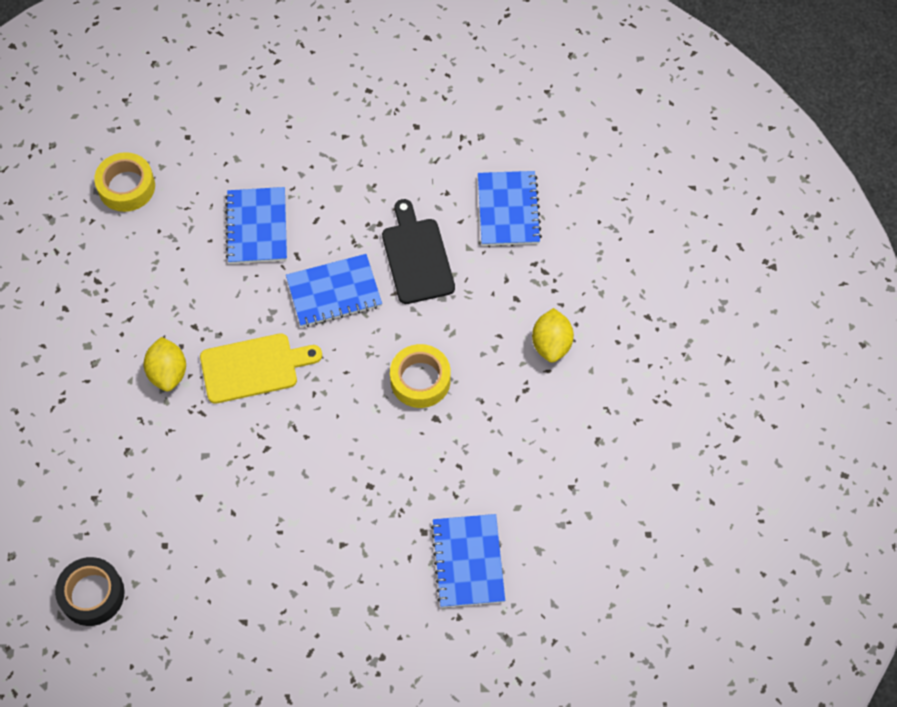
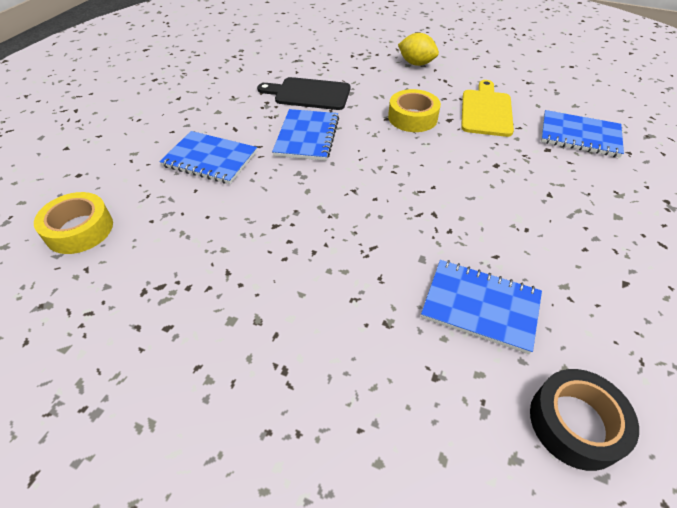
camera: 65 degrees left, 15 degrees down
yellow lemon [144,337,186,391] -> none
yellow cutting board [200,333,322,404] -> yellow cutting board moved to [461,80,514,137]
blue notebook [478,171,542,246] -> blue notebook moved to [421,260,542,354]

